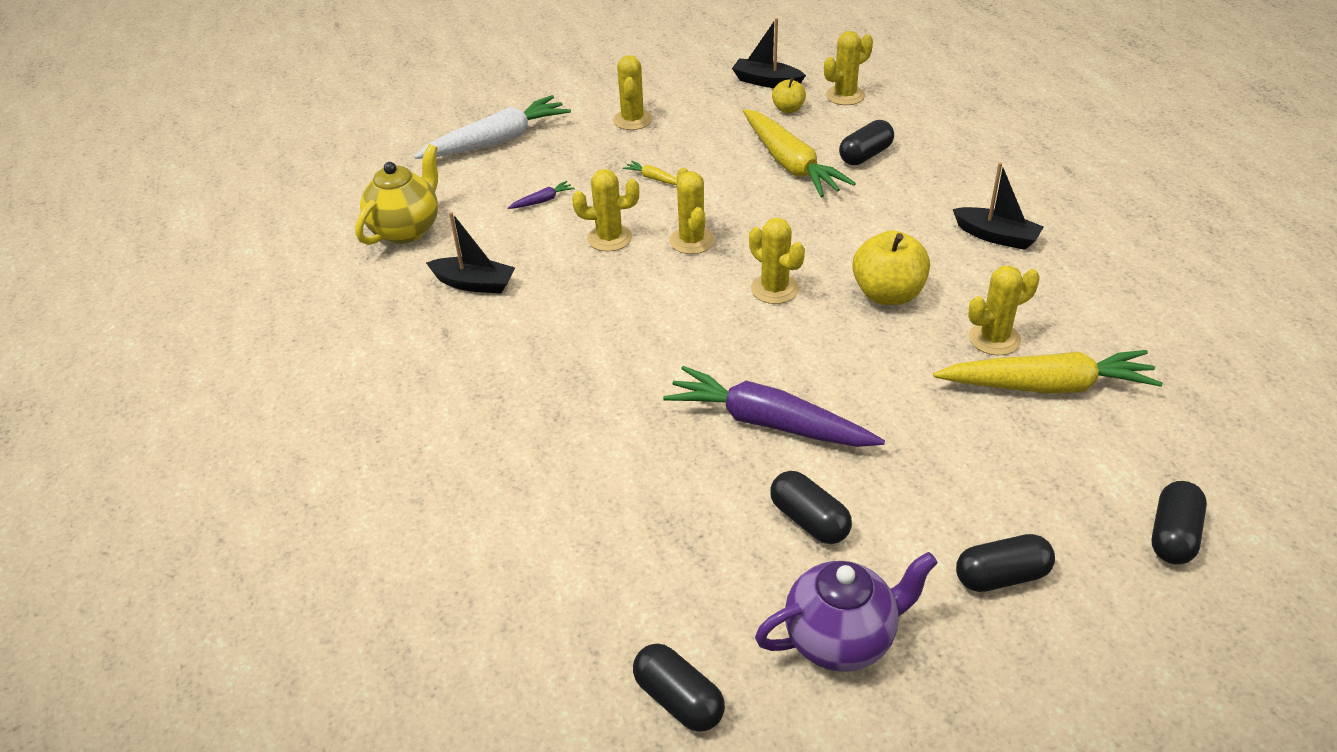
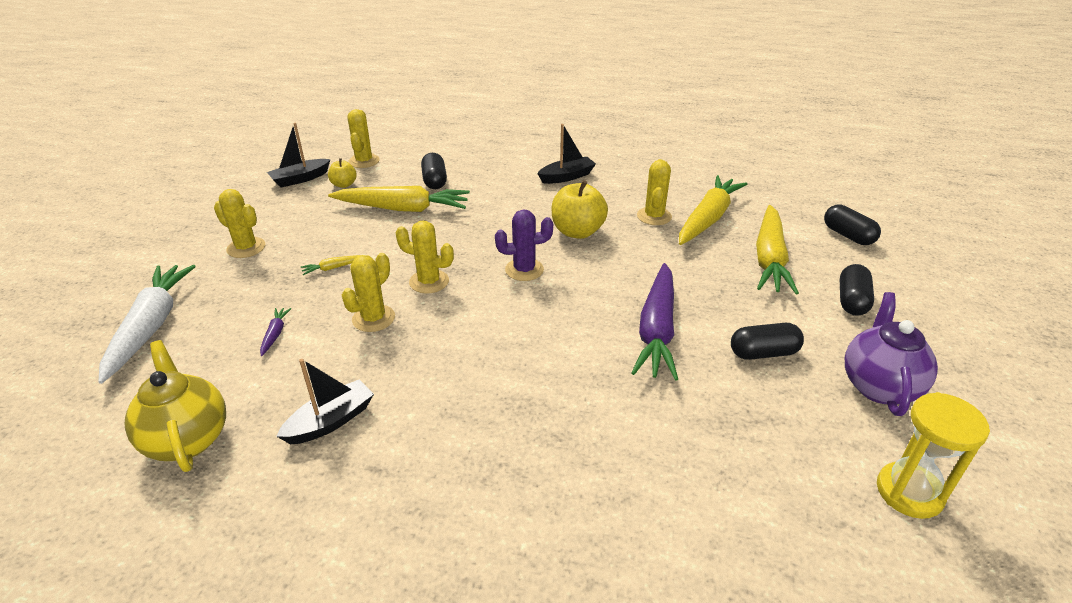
camera: 60 degrees left, 5 degrees down
black capsule [633,644,725,732] -> yellow hourglass [877,392,990,519]
purple carrot [663,366,885,447] -> purple carrot turned 45 degrees counterclockwise [631,263,678,381]
yellow cactus [749,218,805,304] -> purple cactus [495,209,553,281]
none -> yellow carrot [756,205,799,295]

